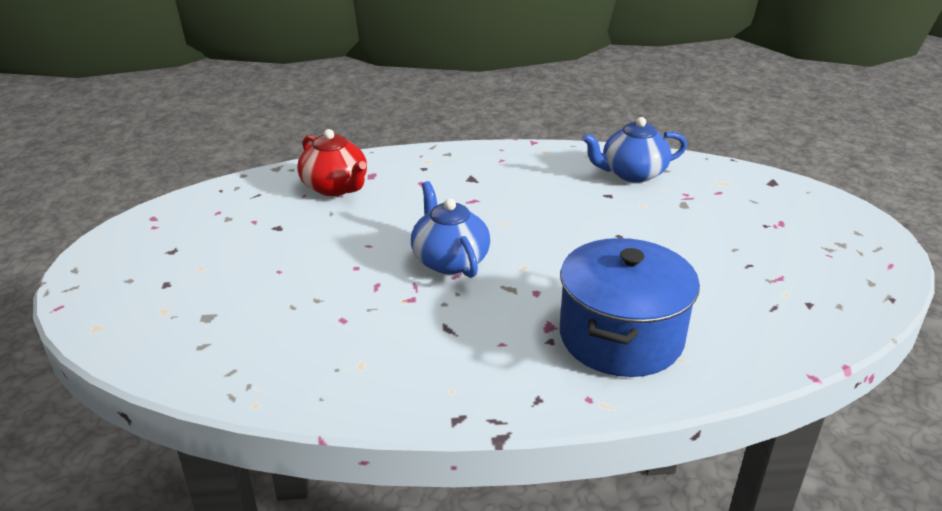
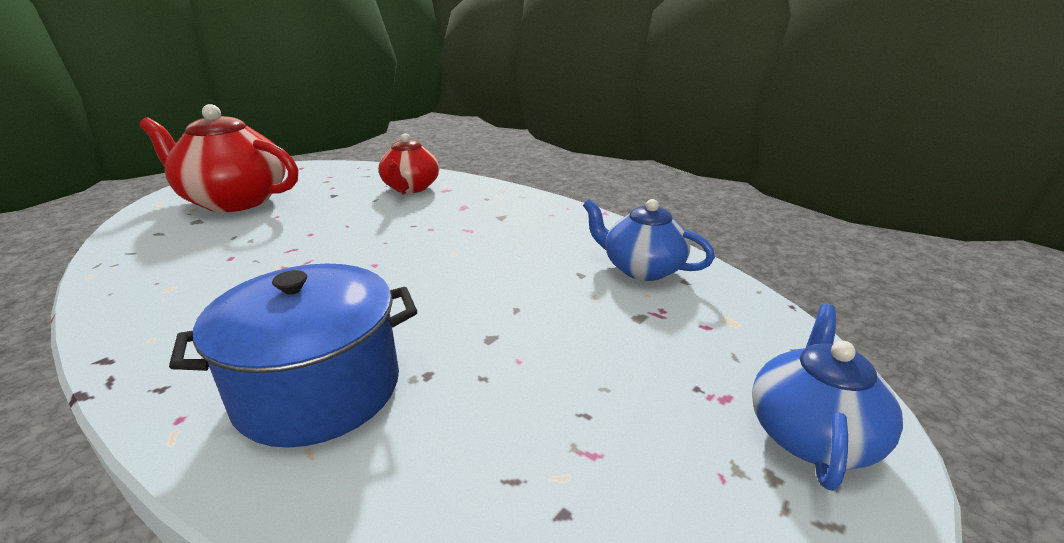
camera: 45 degrees right, 5 degrees down
blue teapot [411,181,490,278] -> blue teapot moved to [752,304,903,491]
none -> red teapot [139,104,298,212]

